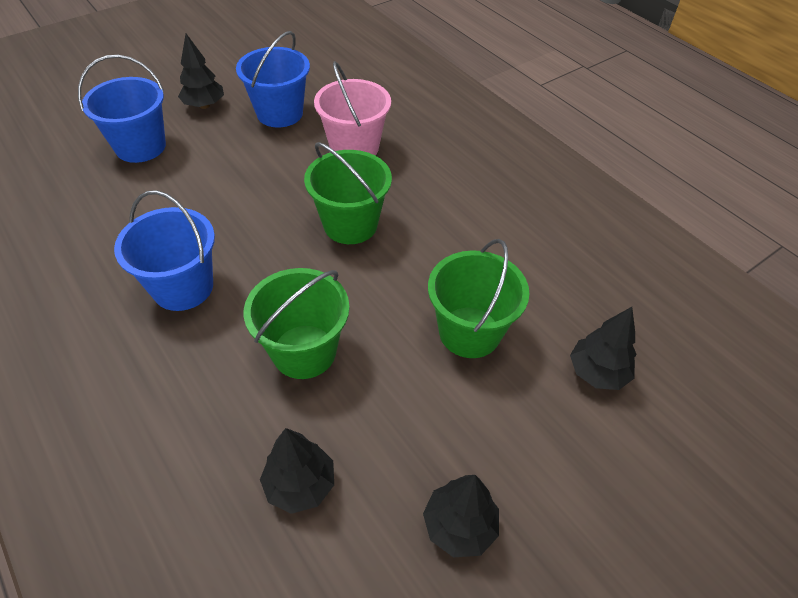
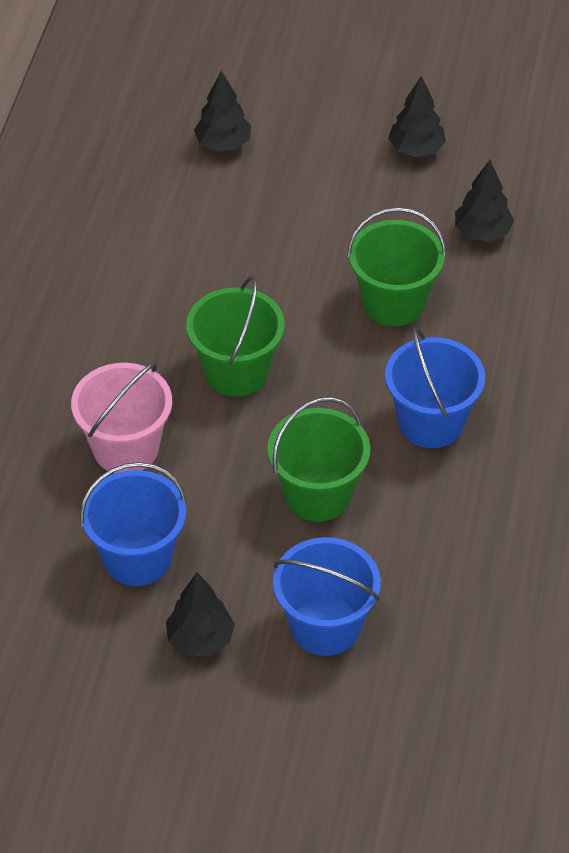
camera: 130 degrees left, 0 degrees up
green bucket [428,239,530,358] -> green bucket moved to [267,397,370,522]

